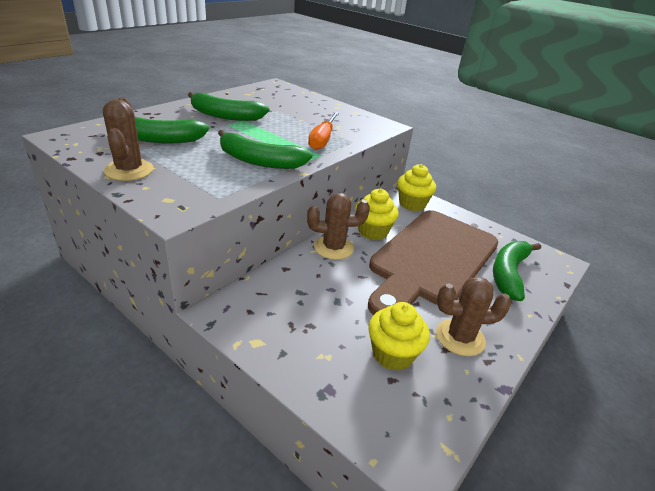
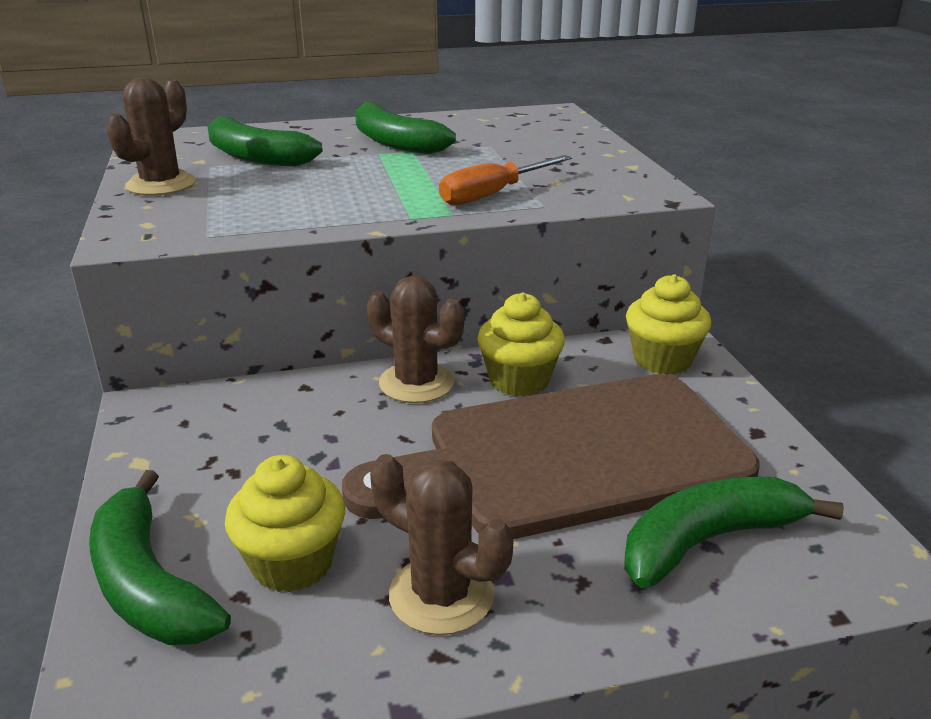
camera: 40 degrees right, 5 degrees down
green banana [218,130,312,169] -> green banana moved to [89,470,231,645]

